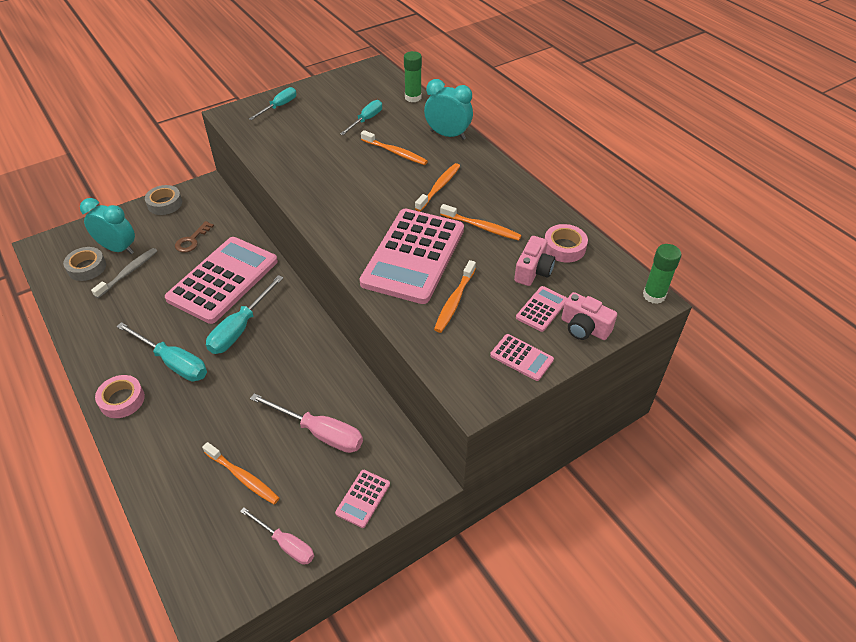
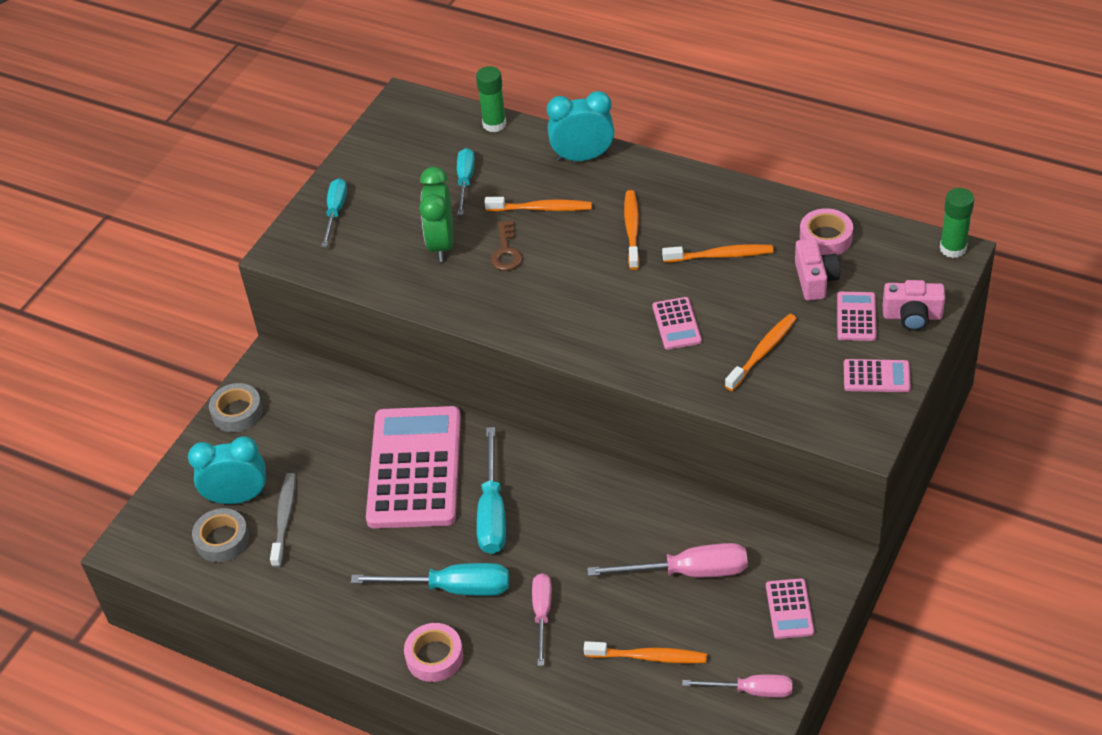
camera: 25 degrees left, 0 degrees up
brown key [175,221,214,253] -> brown key moved to [491,221,523,271]
pink calculator [360,209,464,304] -> pink calculator [652,297,702,350], size x0.42
orange toothbrush [434,260,476,333] -> orange toothbrush turned 135 degrees counterclockwise [725,314,797,391]
none -> green clock [419,167,453,262]
none -> pink screwdriver [532,573,552,666]

